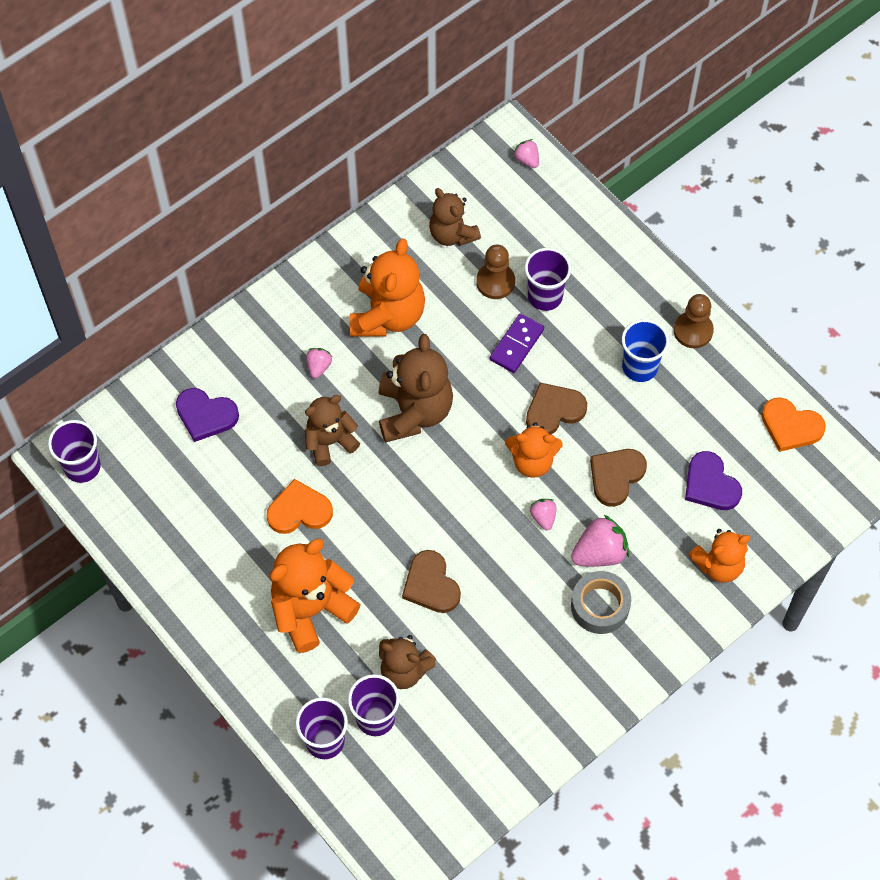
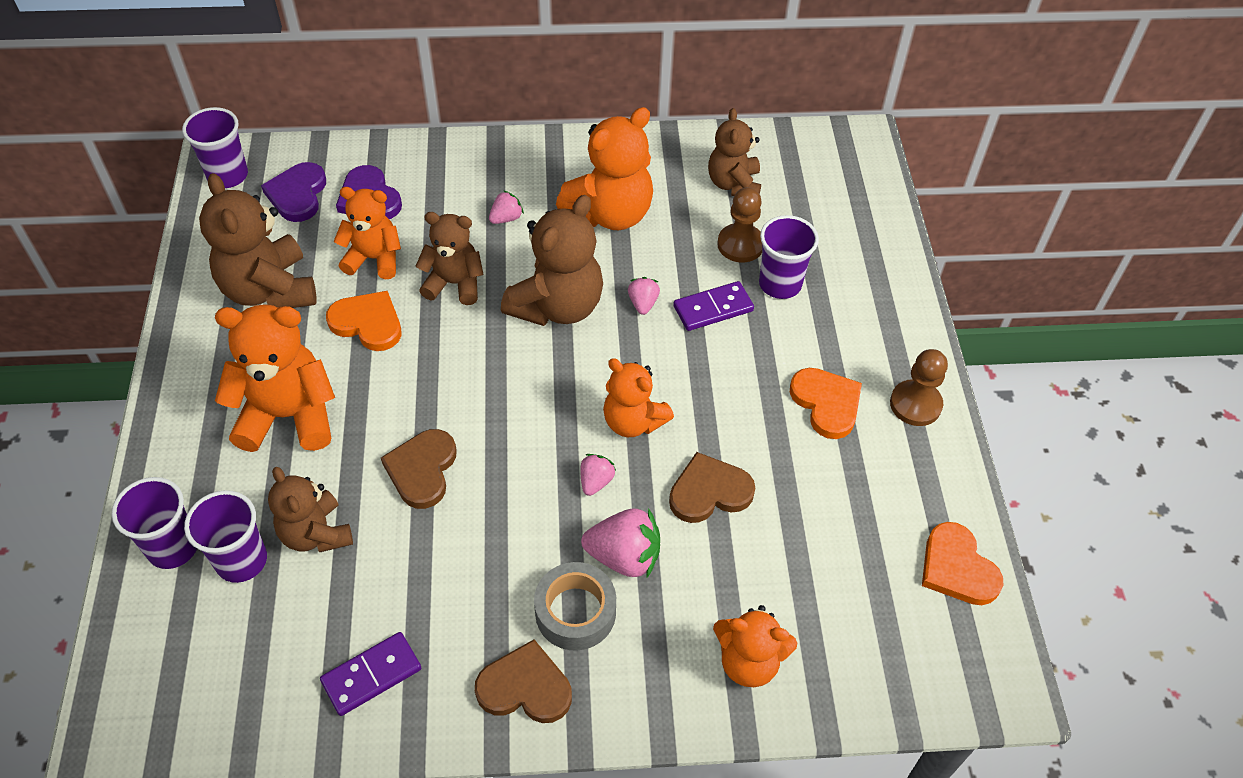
camera: 35 degrees right, 10 degrees down
pink strawberry [513,139,539,168] -> pink strawberry moved to [628,277,660,315]
brown heart [526,383,587,435] -> brown heart moved to [475,640,572,723]
blue cup [622,319,669,382] -> orange heart [790,368,862,439]
purple heart [685,451,742,510] -> purple heart moved to [261,162,326,222]
none -> brown teddy bear [199,173,316,308]
none -> purple domino [320,632,421,716]
none -> orange teddy bear [334,187,401,279]

